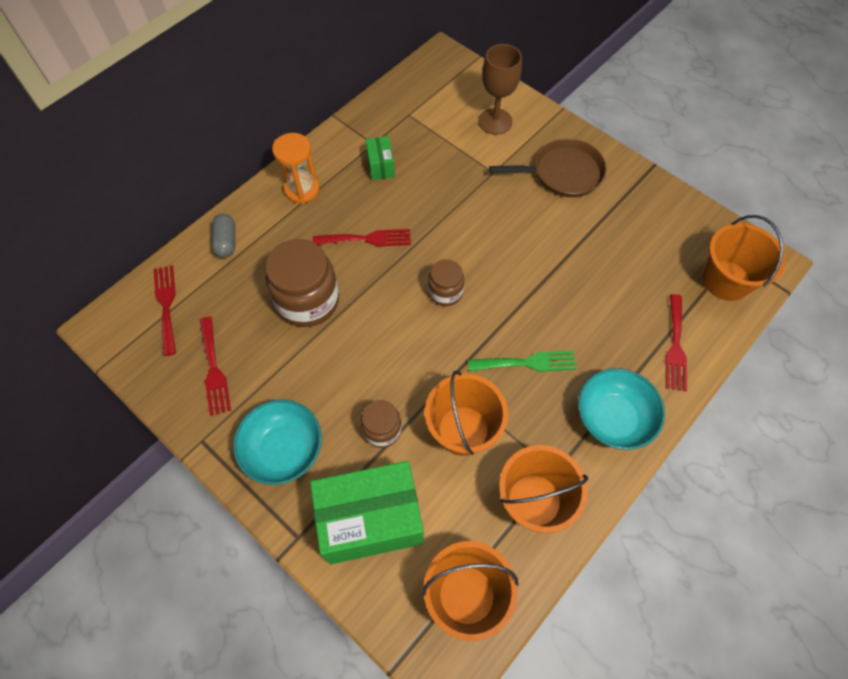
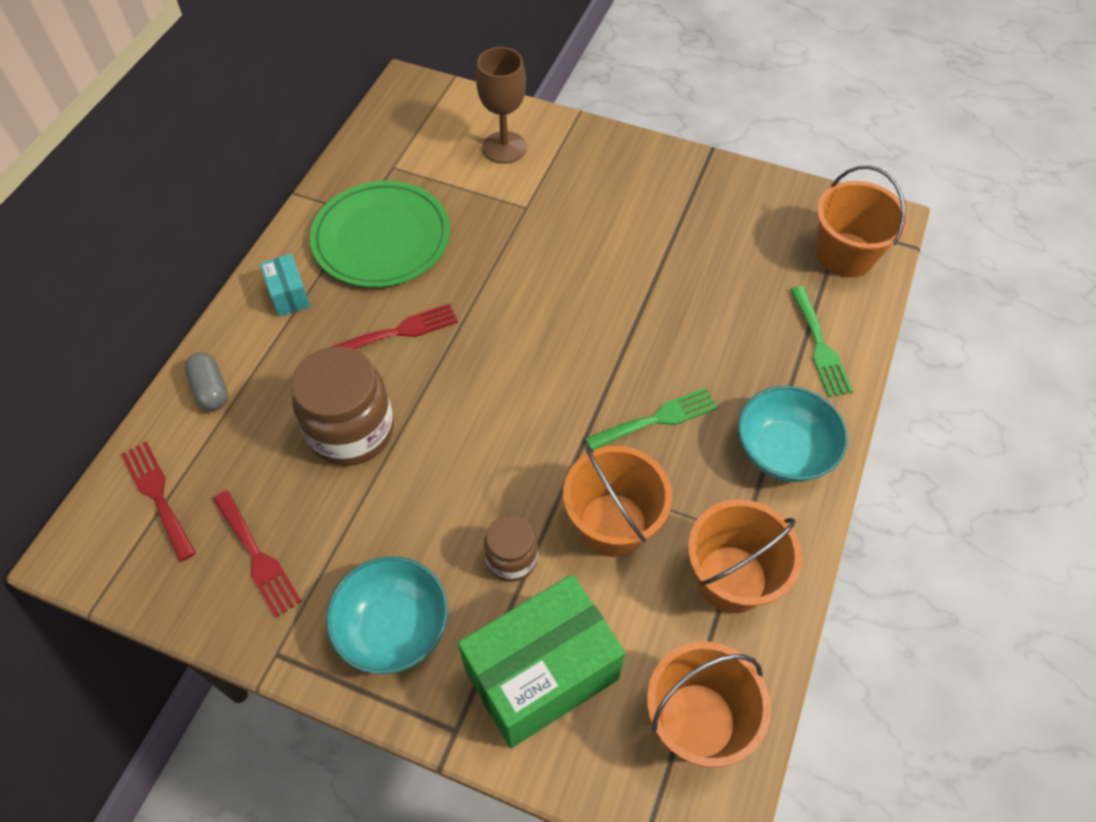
camera: 20 degrees left, 5 degrees down
orange hourglass [272,133,320,204] -> turquoise box [260,254,311,316]
green box [366,136,395,180] -> green plate [310,181,450,287]
brown jar [428,259,464,306] -> none
brown pan [489,138,607,197] -> none
red fork [666,294,687,391] -> green fork [790,286,853,397]

